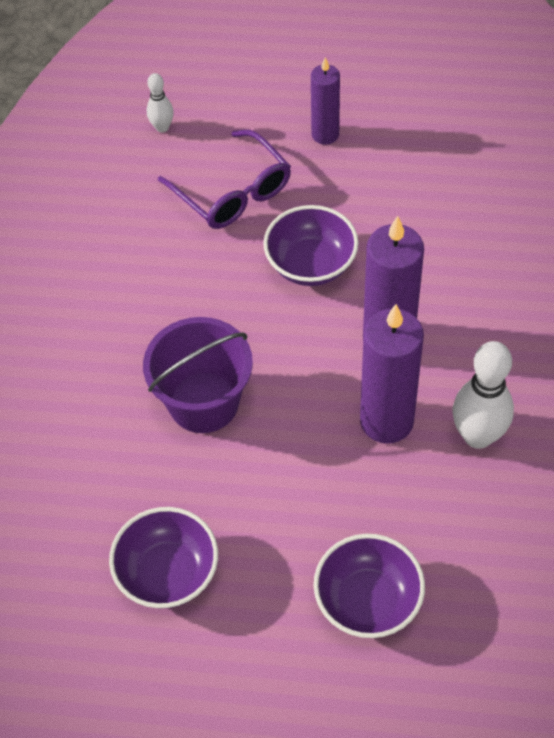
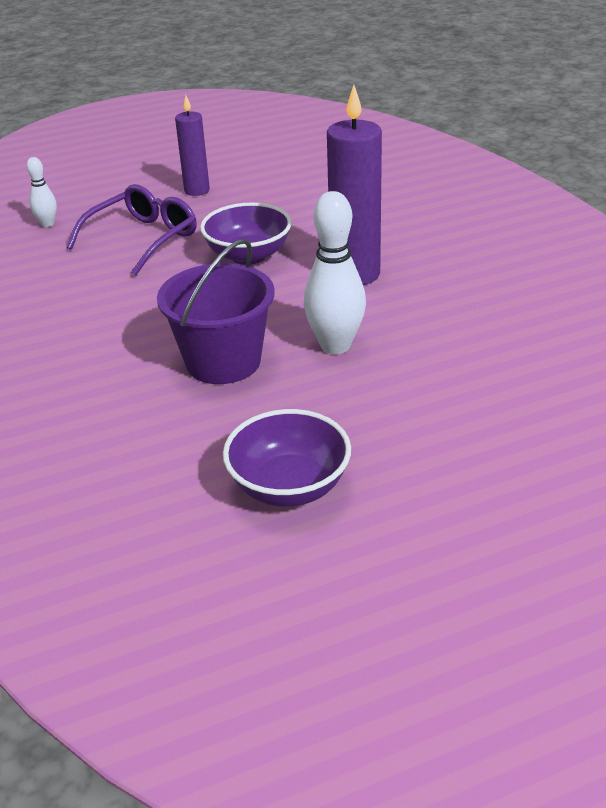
camera: 30 degrees left, 20 degrees down
purple glasses [158,130,291,229] -> purple glasses turned 75 degrees counterclockwise [67,184,197,276]
purple bowl [314,534,425,638] -> none
purple candle [360,304,424,444] -> none
white bowling pin [452,341,514,449] -> white bowling pin moved to [304,191,366,354]

